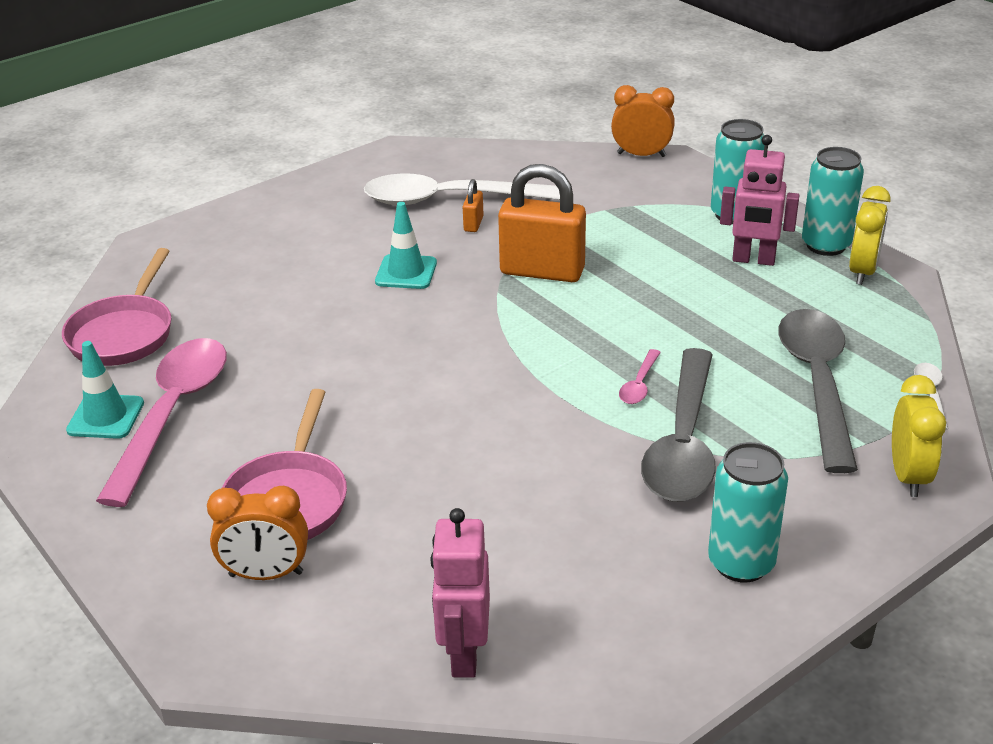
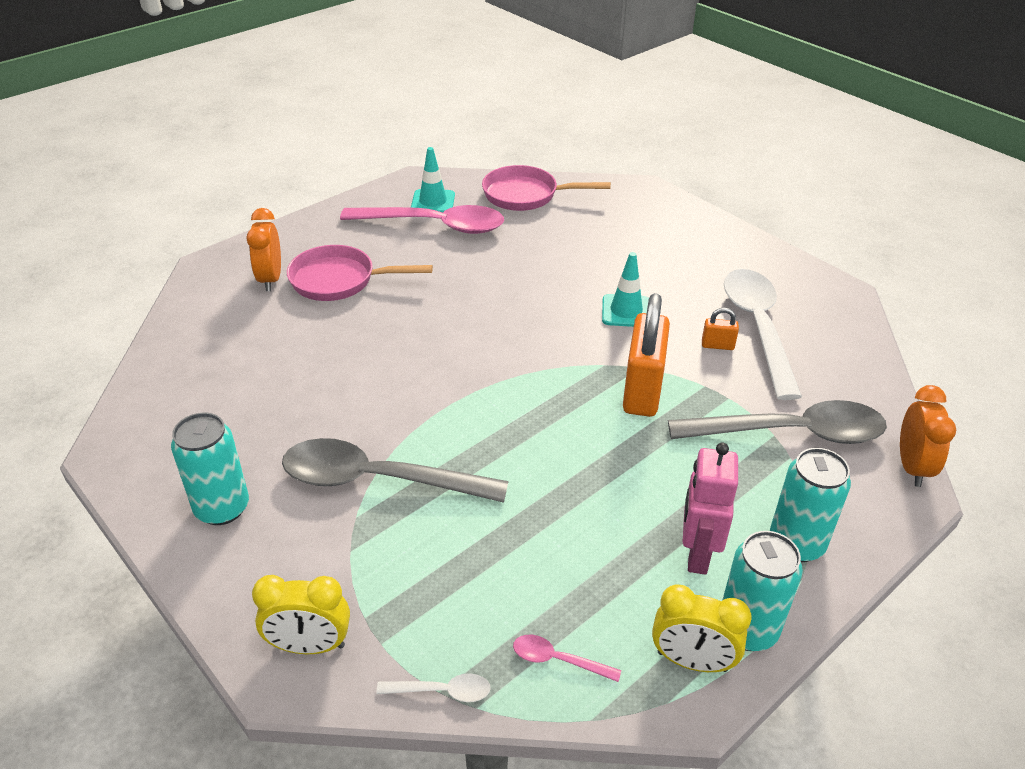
camera: 85 degrees right, 5 degrees up
pink robot [430,508,490,678] -> none
pink spoon [619,349,661,404] -> pink spoon moved to [513,635,621,682]
grey spoon [778,309,858,473] -> grey spoon moved to [668,400,887,444]

